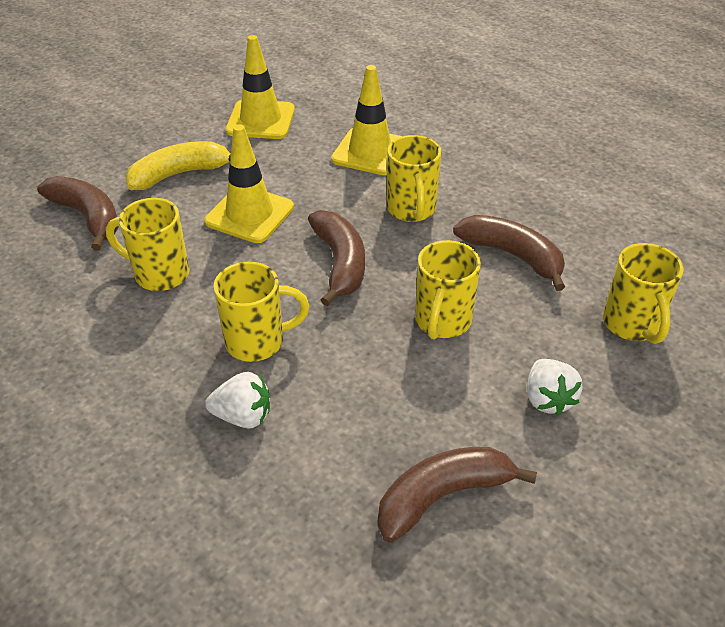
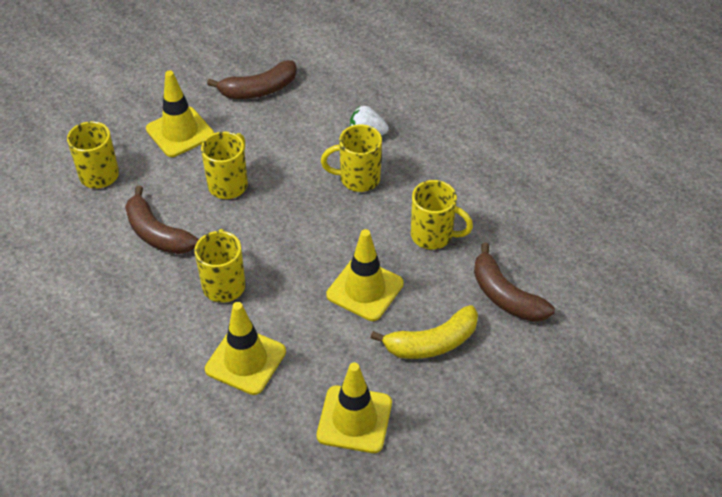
camera: 175 degrees left, 5 degrees up
brown banana [308,210,365,306] -> none
white strawberry [527,359,583,416] -> yellow traffic cone [146,70,214,157]

